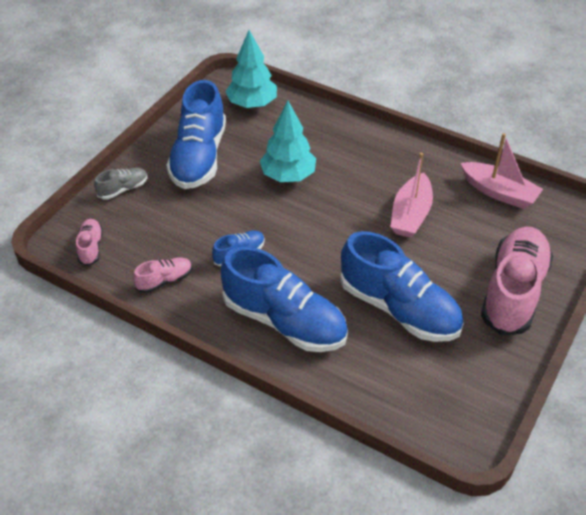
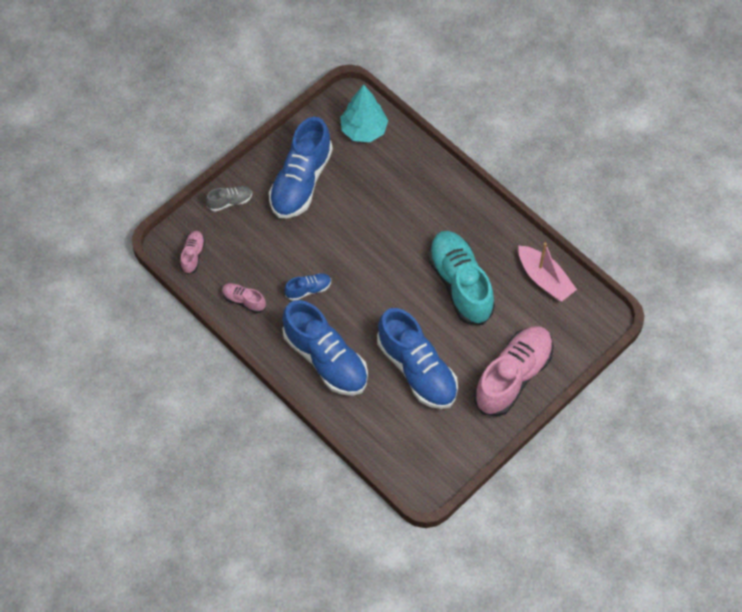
camera: 15 degrees right, 15 degrees up
pink shoe [133,257,192,293] -> pink shoe turned 135 degrees counterclockwise [222,283,266,313]
turquoise tree [260,101,316,182] -> none
pink boat [391,153,433,238] -> turquoise shoe [428,231,495,325]

